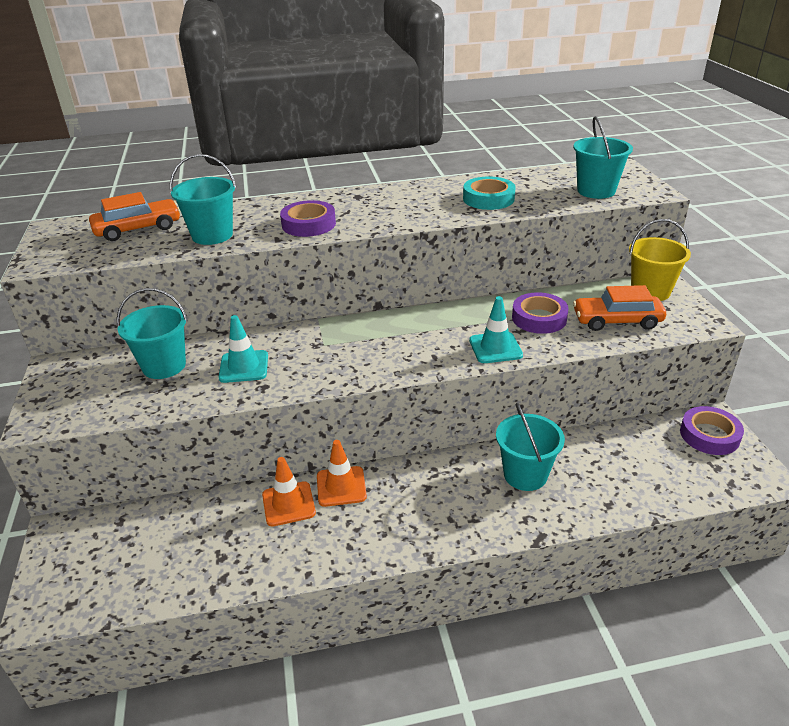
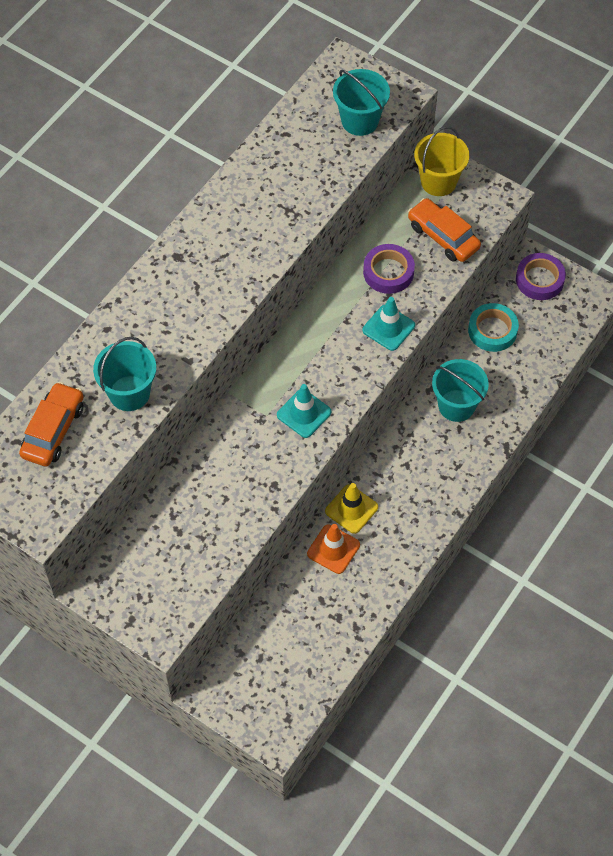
camera: 45 degrees left, 25 degrees up
turquoise bucket [116,288,188,379] -> none
turquoise traffic cone [219,315,268,383] -> turquoise traffic cone moved to [277,384,332,438]
purple tape [280,200,336,237] -> none
orange traffic cone [317,440,367,507] -> yellow traffic cone [325,483,378,534]
turquoise tape [463,176,516,210] -> turquoise tape moved to [468,303,519,352]
orange car [573,285,666,331] -> orange car turned 90 degrees clockwise [408,198,481,262]

